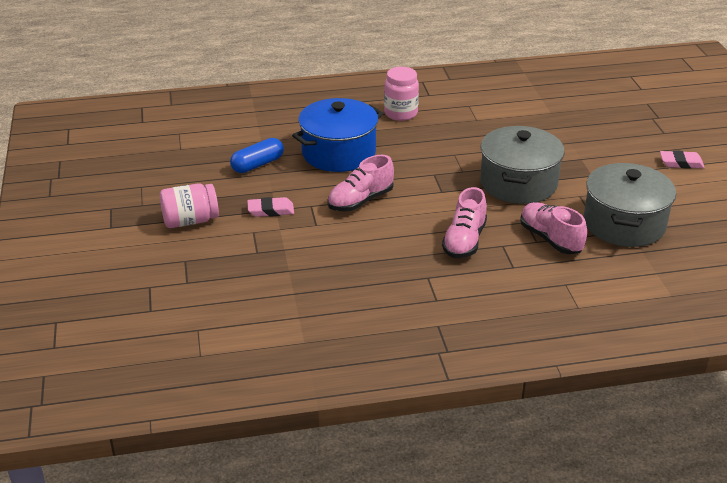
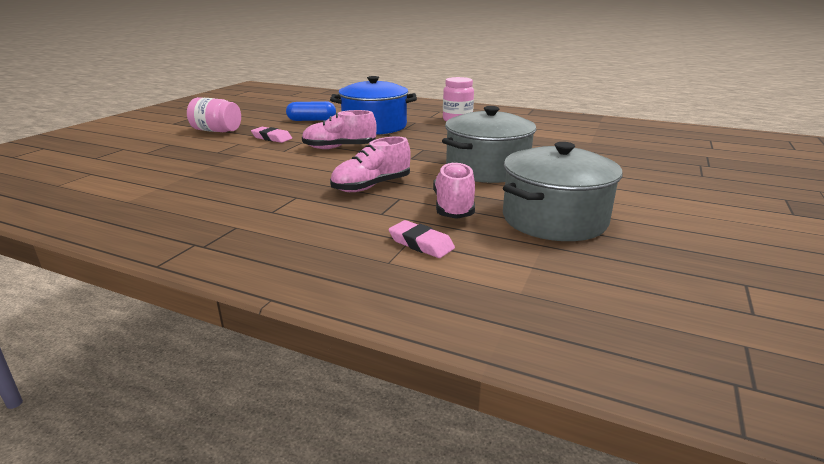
camera: 35 degrees right, 10 degrees down
pink eraser [660,150,705,169] -> pink eraser moved to [388,220,455,258]

